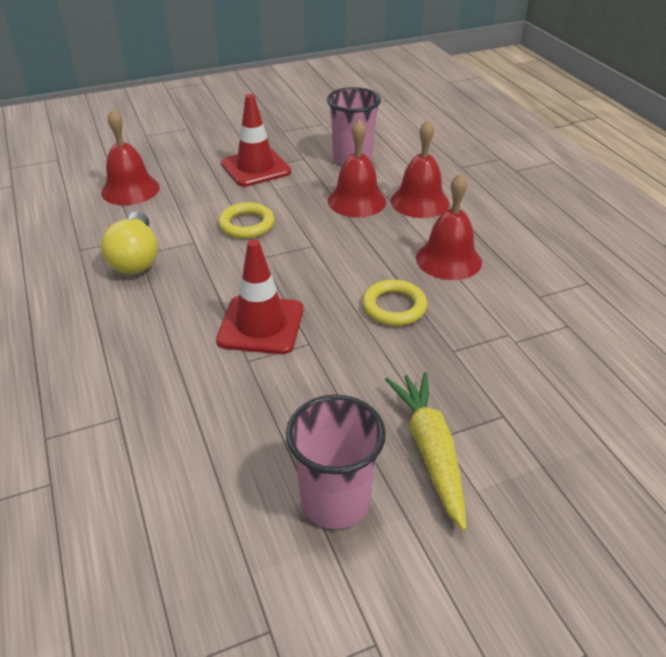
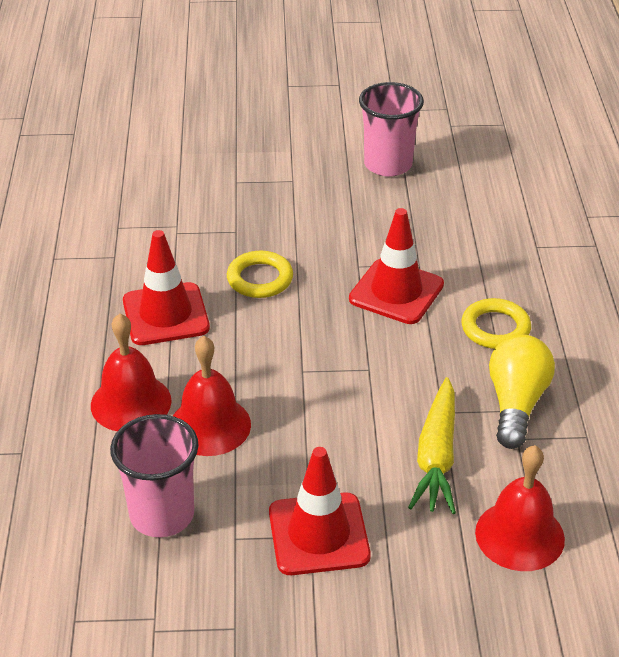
camera: 160 degrees left, 0 degrees up
yellow ring [218,202,275,239] -> yellow ring moved to [461,298,531,349]
yellow carrot [385,372,467,531] -> yellow carrot moved to [408,377,456,514]
red bell [416,173,482,280] -> red traffic cone [123,230,210,345]

